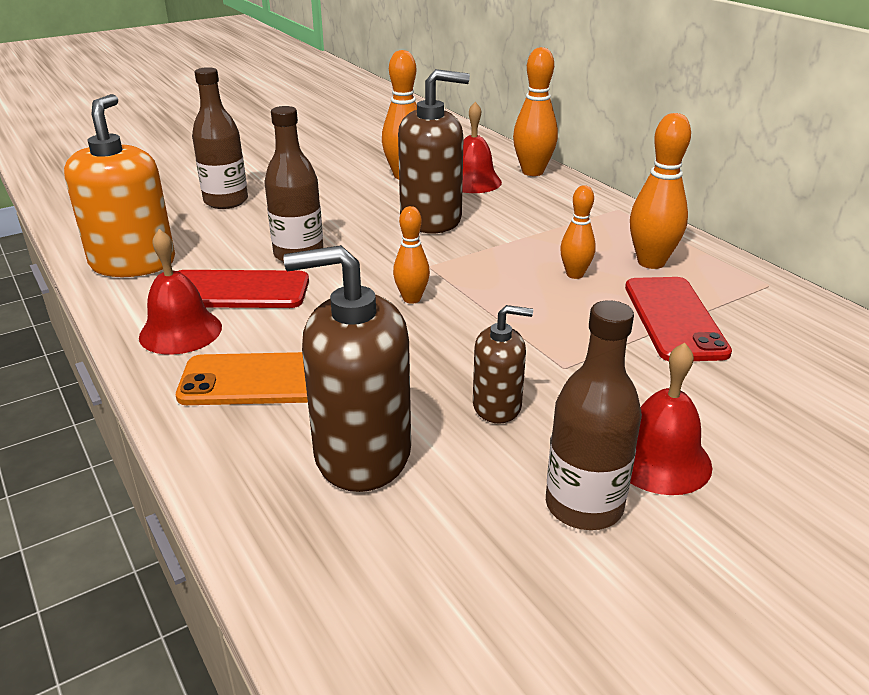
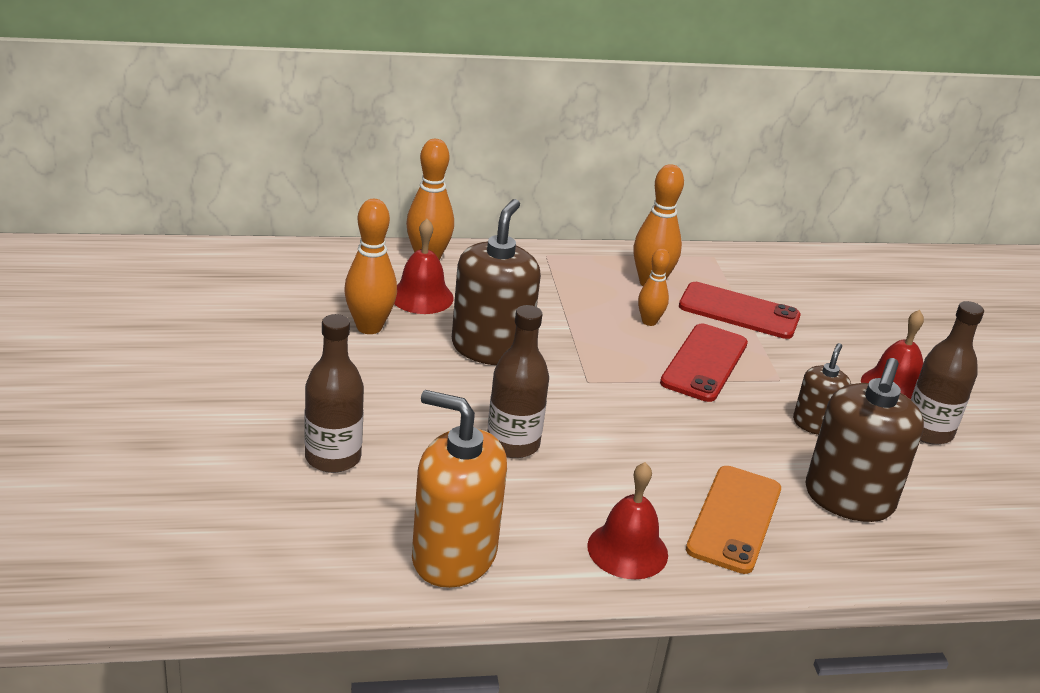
camera: 70 degrees left, 0 degrees up
red phone [178,270,309,308] -> red phone moved to [660,323,748,402]
orange bowling pin [393,206,430,304] -> none

